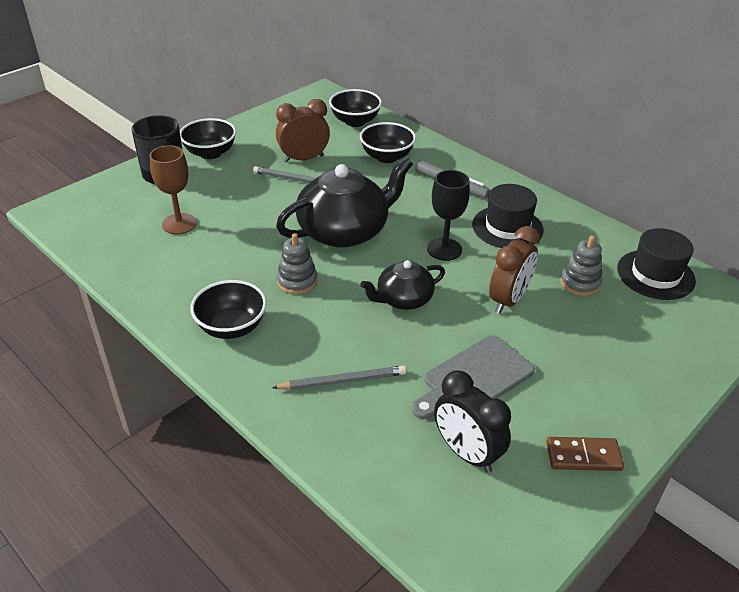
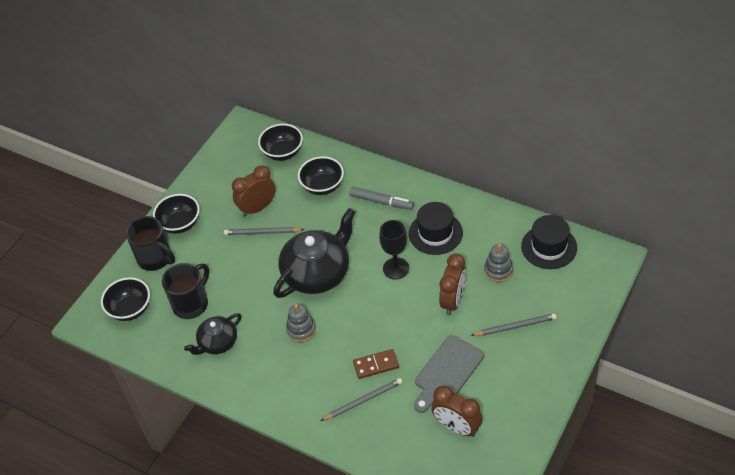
camera: 10 degrees left, 10 degrees up
brown goblet [150,145,197,234] -> black mug [162,263,209,319]
black bowl [190,280,267,339] -> black bowl moved to [101,277,150,321]
black teapot [360,260,445,310] -> black teapot moved to [184,313,241,355]
black clock [434,370,511,473] -> brown clock [431,386,483,437]
brown domino [546,437,624,471] -> brown domino moved to [353,349,399,379]
none -> grey pencil [471,313,557,336]

